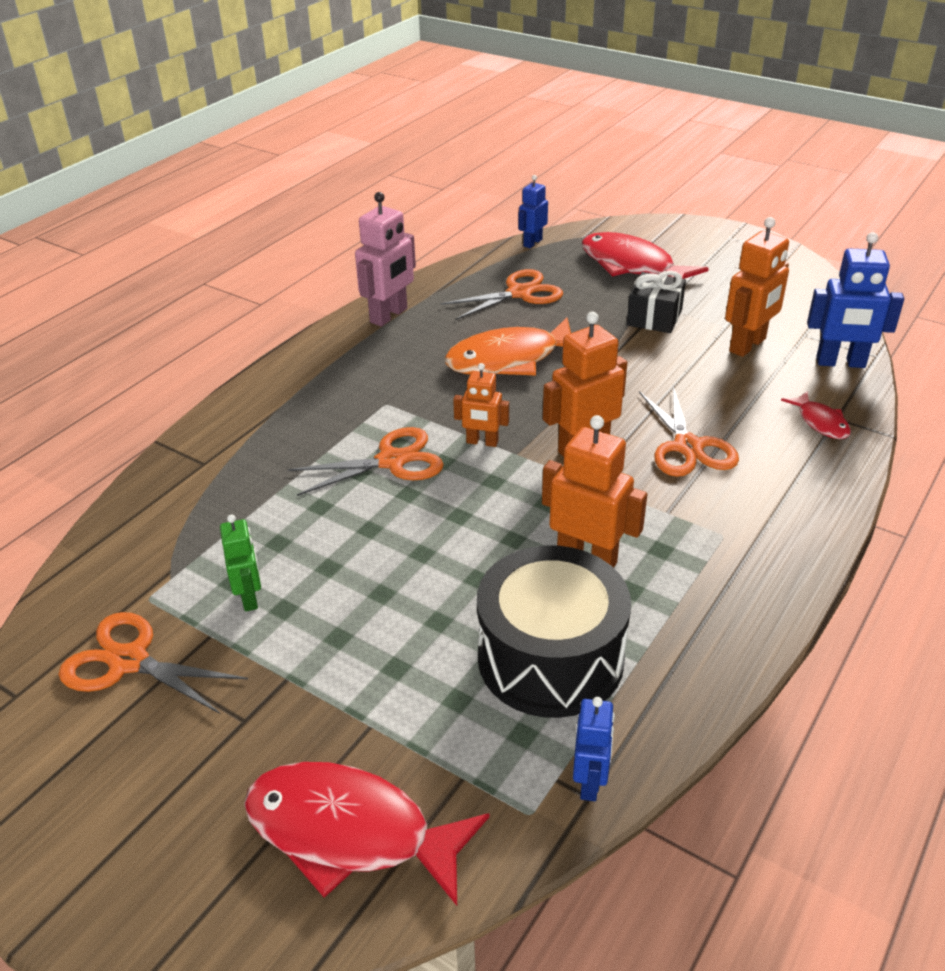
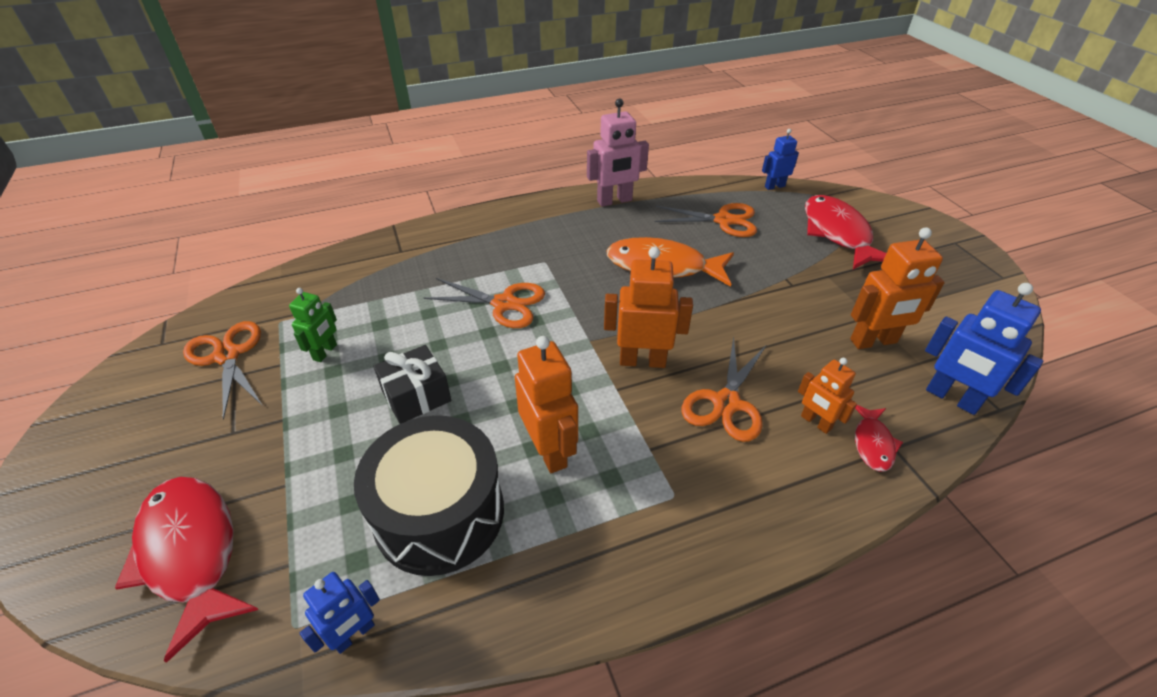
camera: 35 degrees right, 5 degrees up
orange robot [453,363,509,447] -> orange robot moved to [798,358,857,434]
black gift [627,271,686,333] -> black gift moved to [374,345,451,424]

